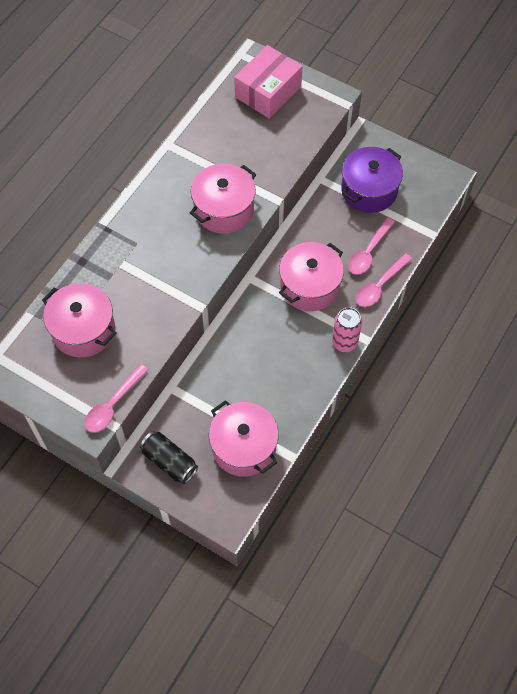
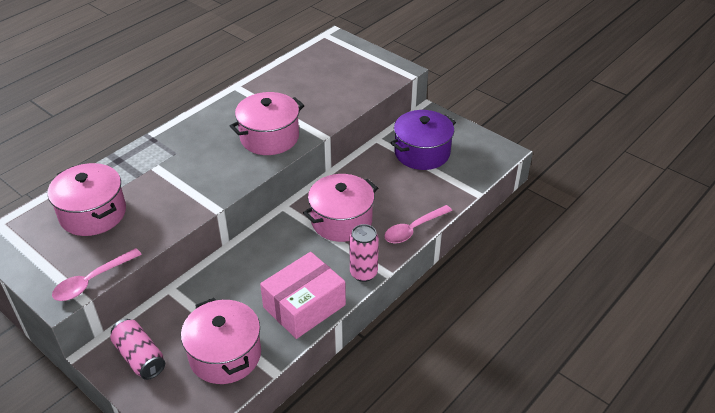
camera: 10 degrees right, 20 degrees down
black can [140,431,198,484] -> pink can [110,319,165,380]
pink box [234,45,302,119] -> pink box moved to [260,252,346,339]
pink spoon [348,217,395,275] -> none

